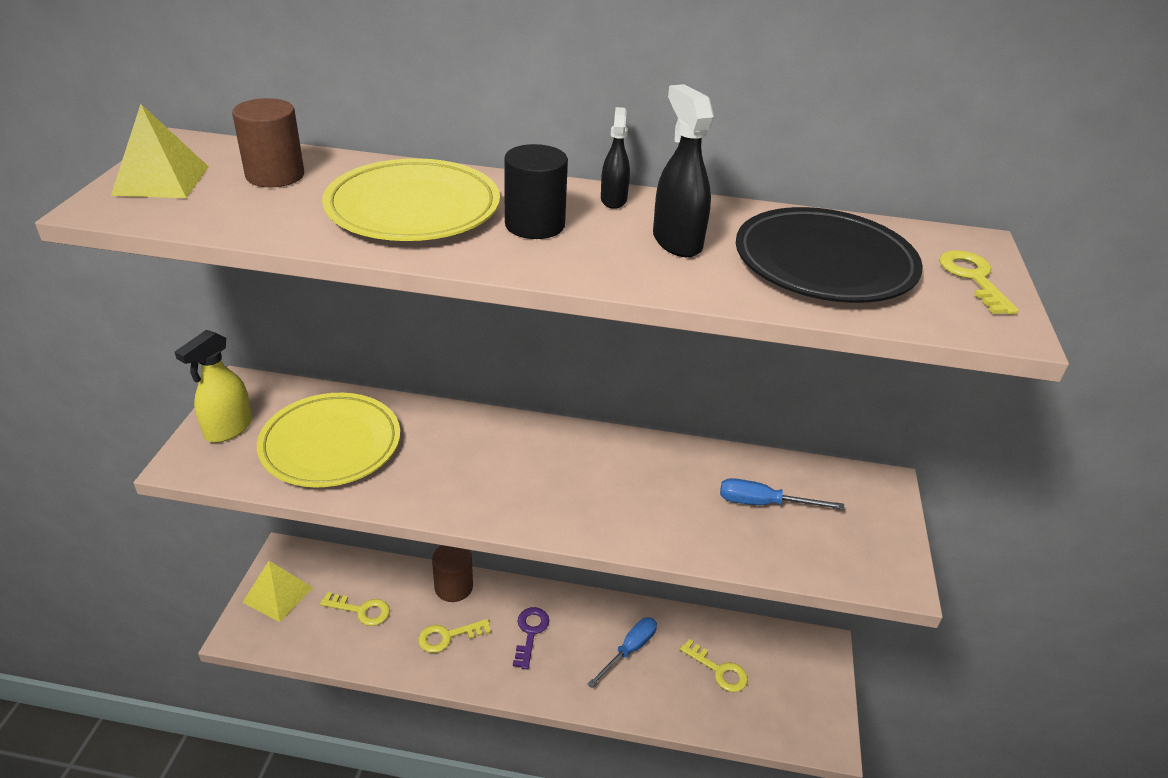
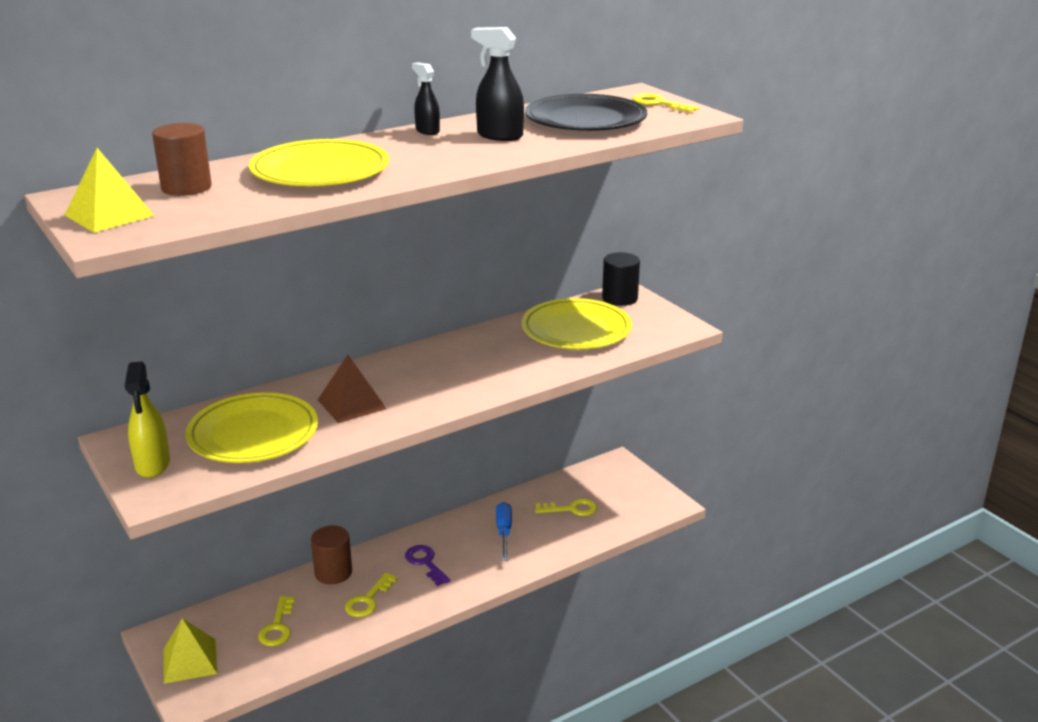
camera: 40 degrees left, 10 degrees down
yellow key [320,592,390,626] -> yellow key turned 120 degrees clockwise [258,596,295,646]
black cylinder [504,144,568,239] -> black cylinder moved to [602,252,640,306]
blue screwdriver [720,478,845,509] -> yellow plate [522,298,632,349]
none -> brown pyramid [318,354,387,423]

